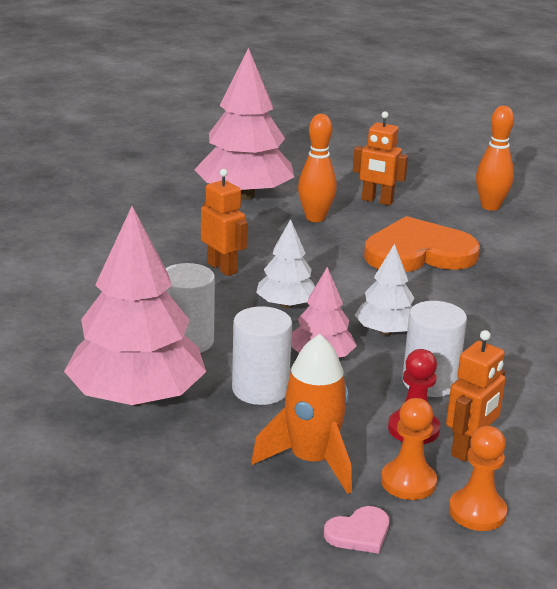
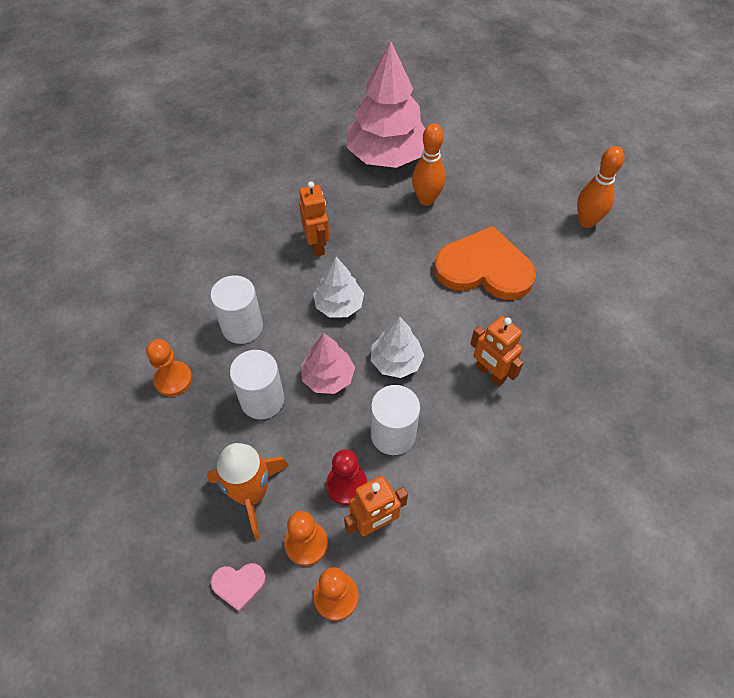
camera: 25 degrees right, 30 degrees up
pink tree [64,206,206,406] -> orange pawn [146,339,192,396]
orange robot [353,111,408,206] -> orange robot moved to [470,316,524,386]

